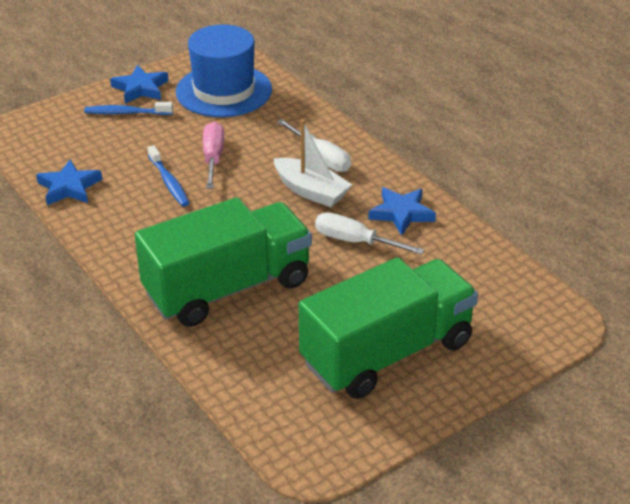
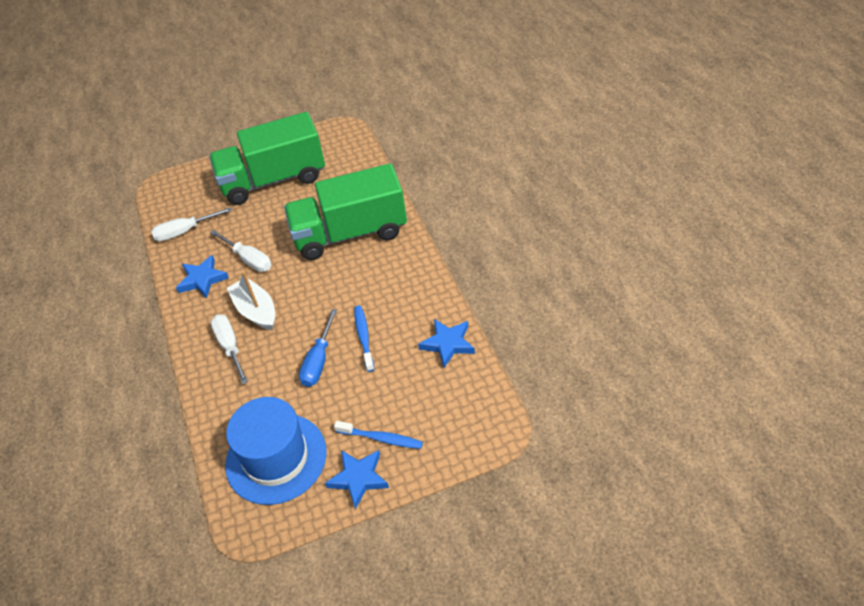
camera: 160 degrees left, 10 degrees up
pink screwdriver [203,122,224,189] -> blue screwdriver [299,309,337,387]
none -> white screwdriver [151,207,232,241]

